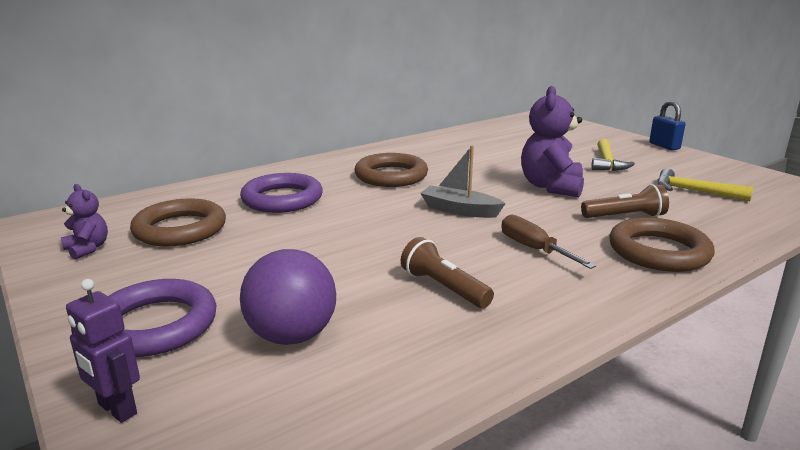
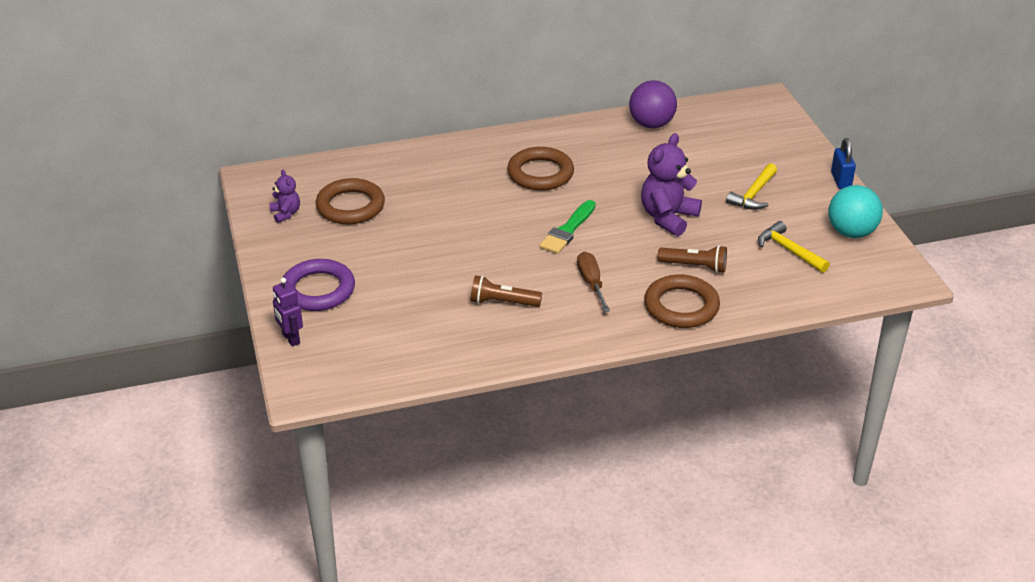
camera: 20 degrees right, 15 degrees up
purple ring [240,173,323,213] -> none
purple ball [240,249,336,345] -> purple ball moved to [629,80,677,128]
brown flashlight [401,237,494,308] -> brown flashlight turned 60 degrees counterclockwise [471,275,542,307]
grey boat [420,145,506,218] -> green brush [539,200,596,254]
none -> turquoise ball [828,185,883,238]

